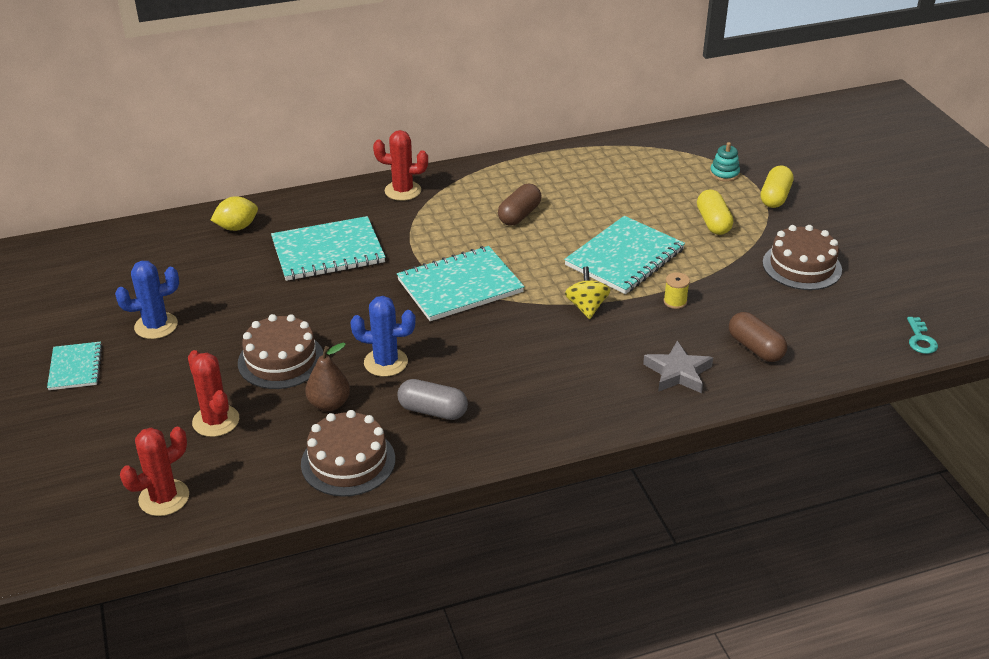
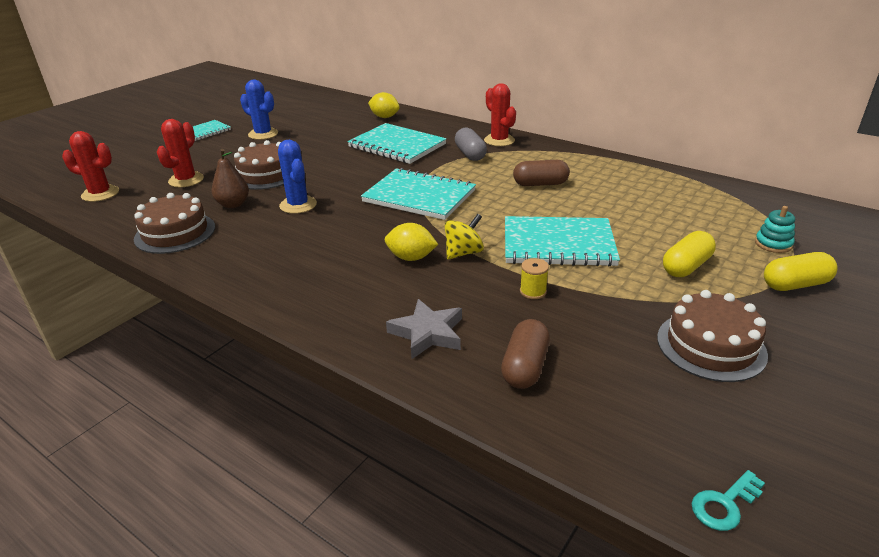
camera: 55 degrees right, 5 degrees down
grey capsule [397,379,468,420] -> grey capsule moved to [455,128,487,161]
none -> yellow lemon [385,223,438,261]

